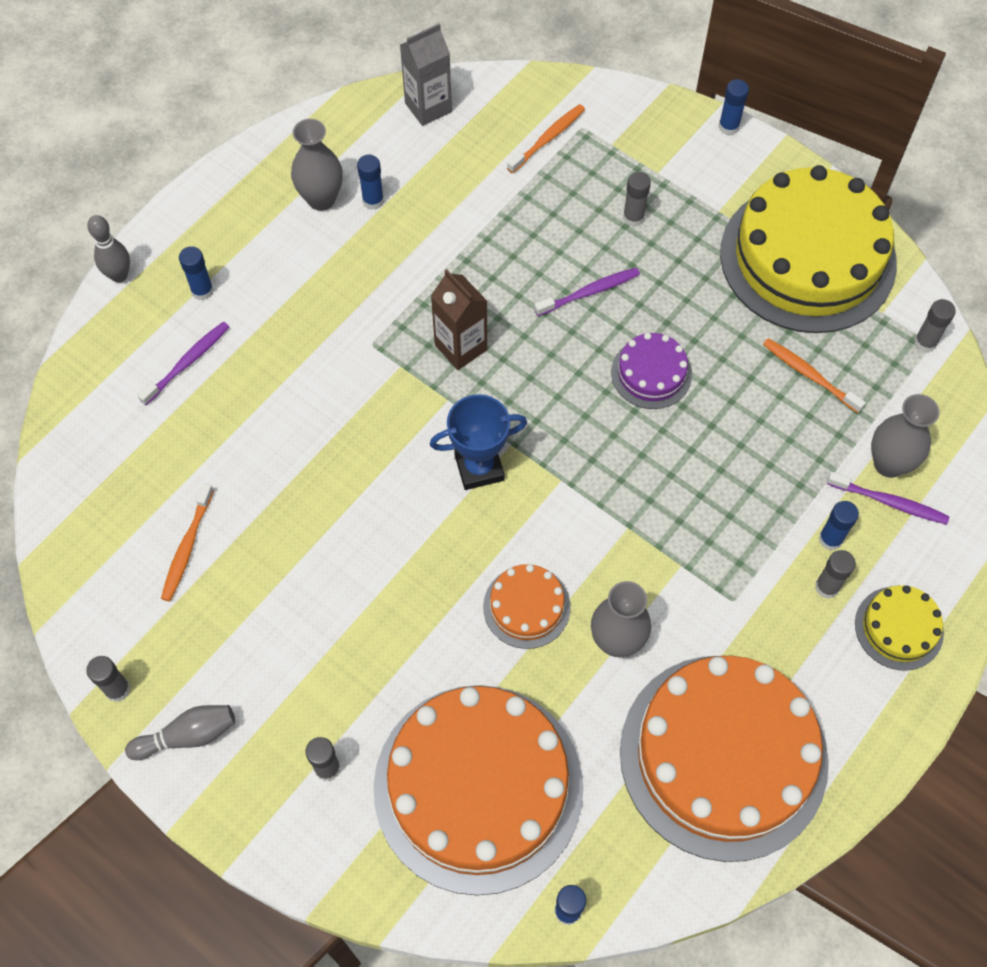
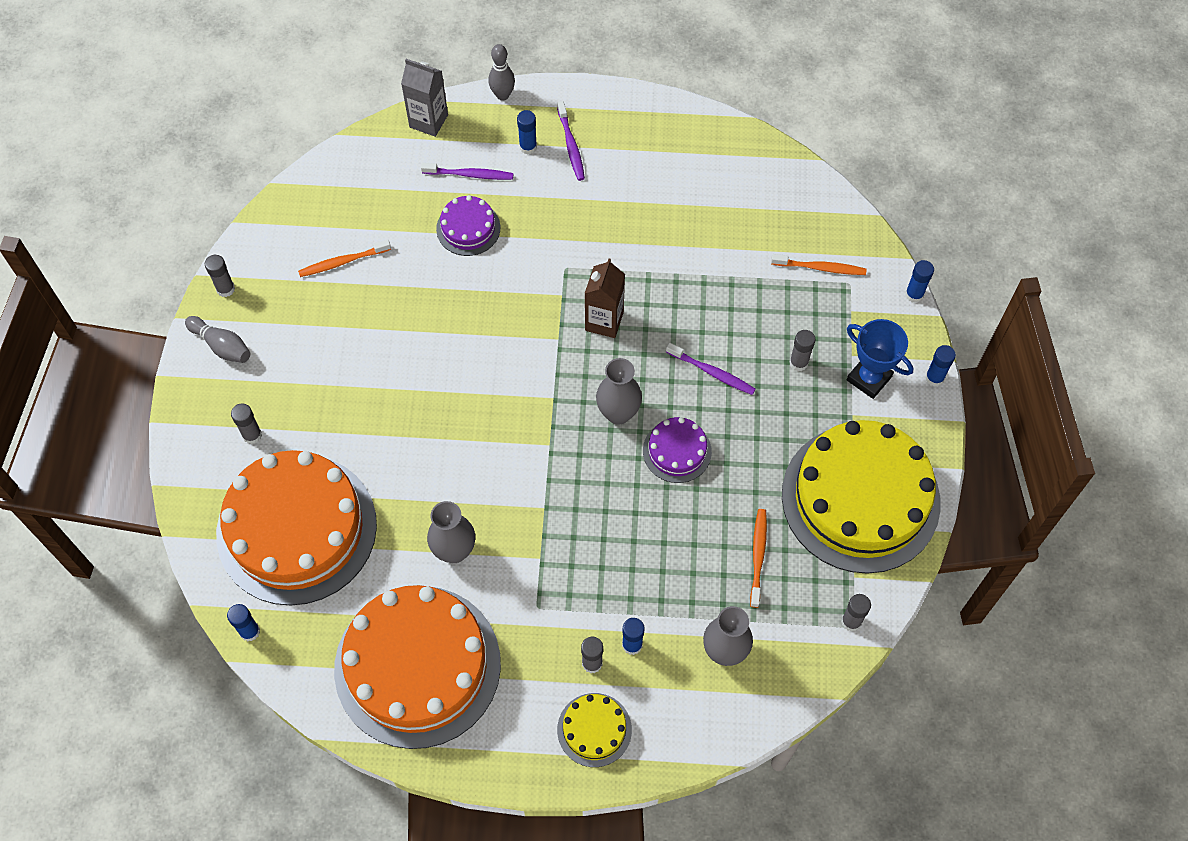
camera: 55 degrees right, 0 degrees up
grey vase [291,119,343,211] -> grey vase moved to [596,358,642,425]
blue glue stick [357,155,384,210] -> blue glue stick moved to [905,260,934,303]
grey carton [400,23,452,126] -> grey carton moved to [401,59,448,137]
blue trophy [430,394,527,490] -> blue trophy moved to [847,319,913,399]
orange cake [483,564,571,649] -> none
purple toothbrush [827,472,949,525] -> purple toothbrush moved to [557,101,585,181]
none -> purple cake [436,195,500,256]

